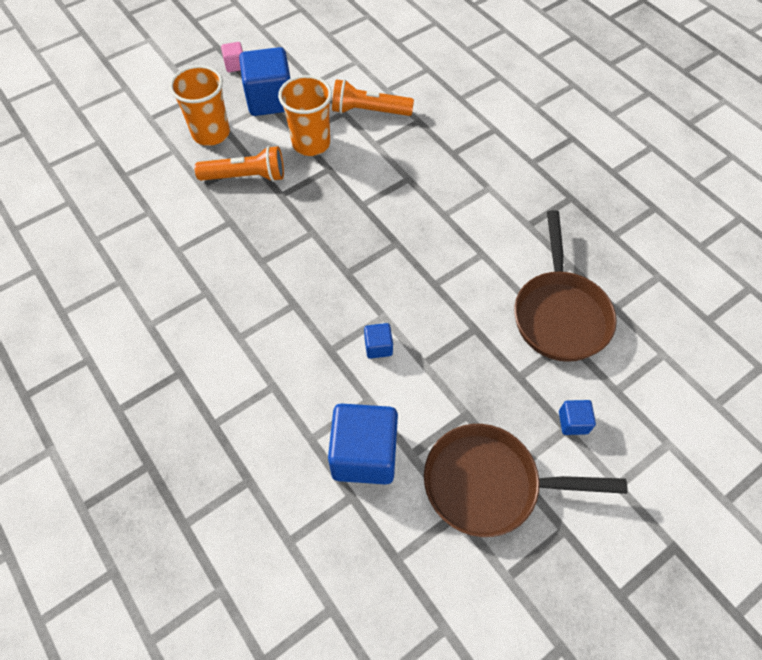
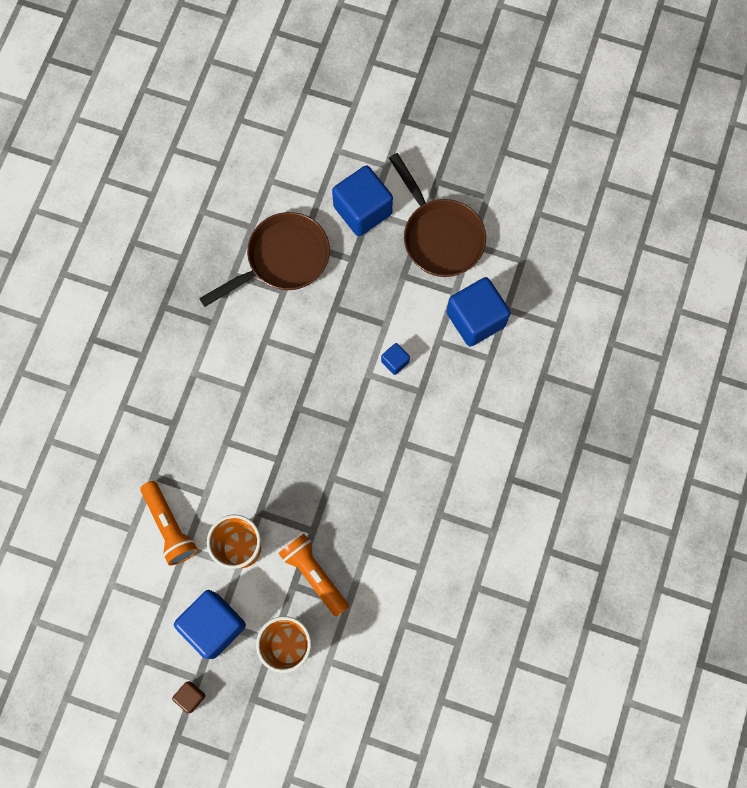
camera: 125 degrees left, 15 degrees up
pink cube [221,42,243,72] -> brown cube [172,681,206,713]
blue cube [559,400,596,435] -> blue cube [332,165,393,236], size x2.18

